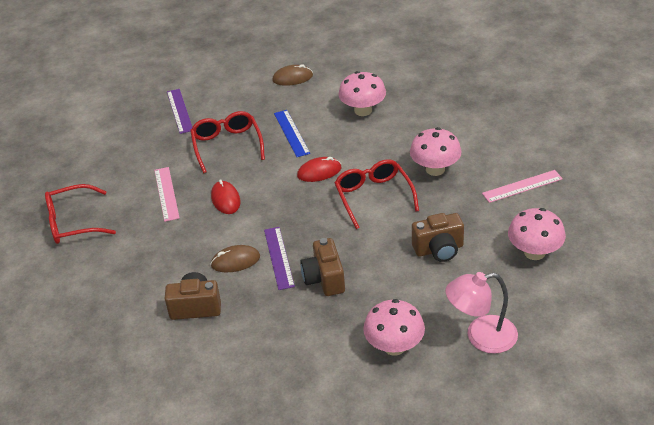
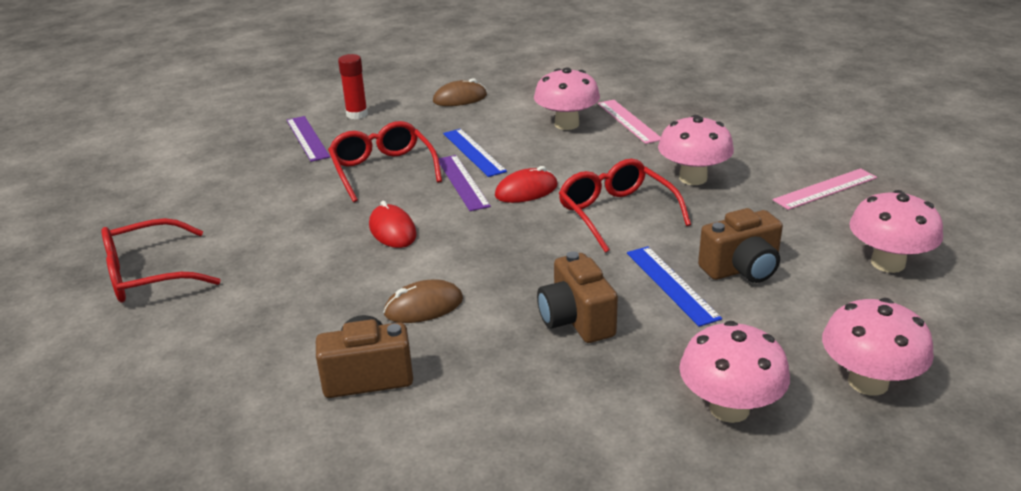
camera: 10 degrees left, 10 degrees down
pink ruler [154,167,180,222] -> pink ruler moved to [598,100,661,144]
purple ruler [264,227,295,290] -> purple ruler moved to [439,155,491,211]
pink lamp [446,272,518,354] -> pink mushroom [822,298,934,396]
none -> red glue stick [338,54,368,119]
none -> blue ruler [627,246,722,327]

